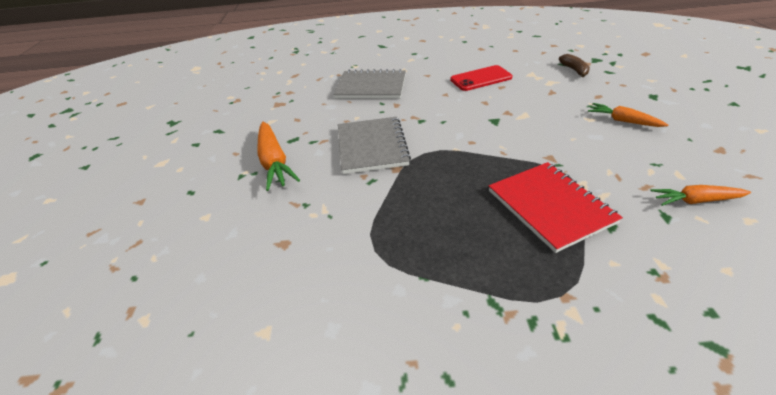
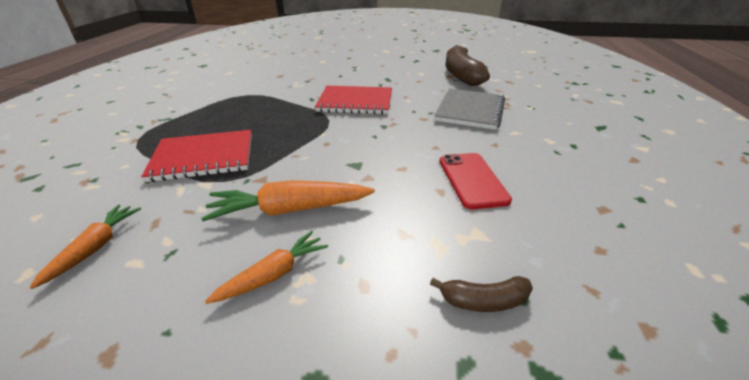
camera: 100 degrees right, 5 degrees down
orange carrot [257,122,300,191] -> orange carrot moved to [201,180,375,221]
grey notebook [338,117,411,174] -> red notebook [315,86,392,115]
none -> brown banana [445,45,490,86]

